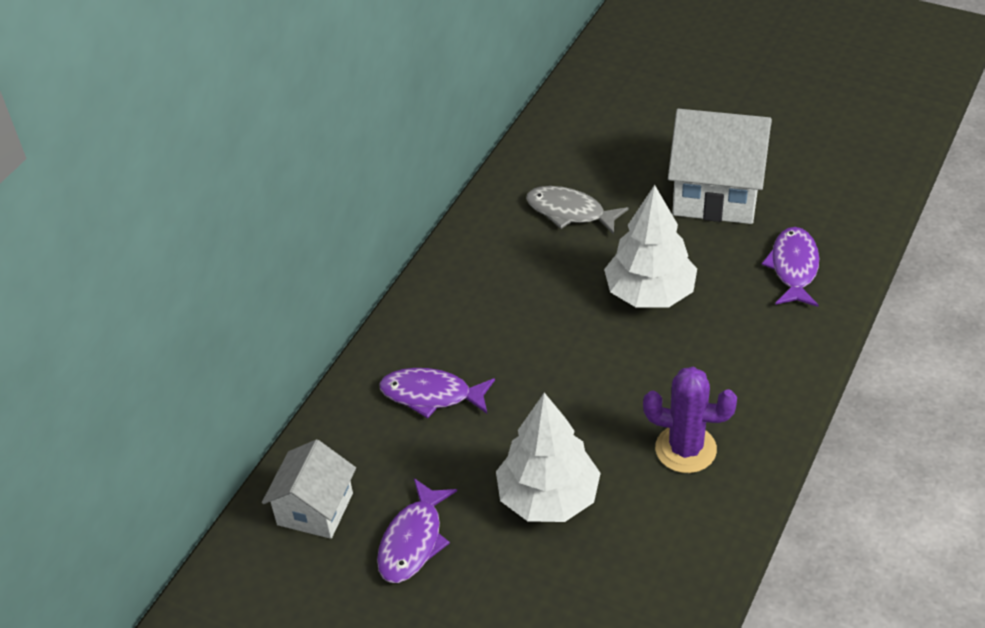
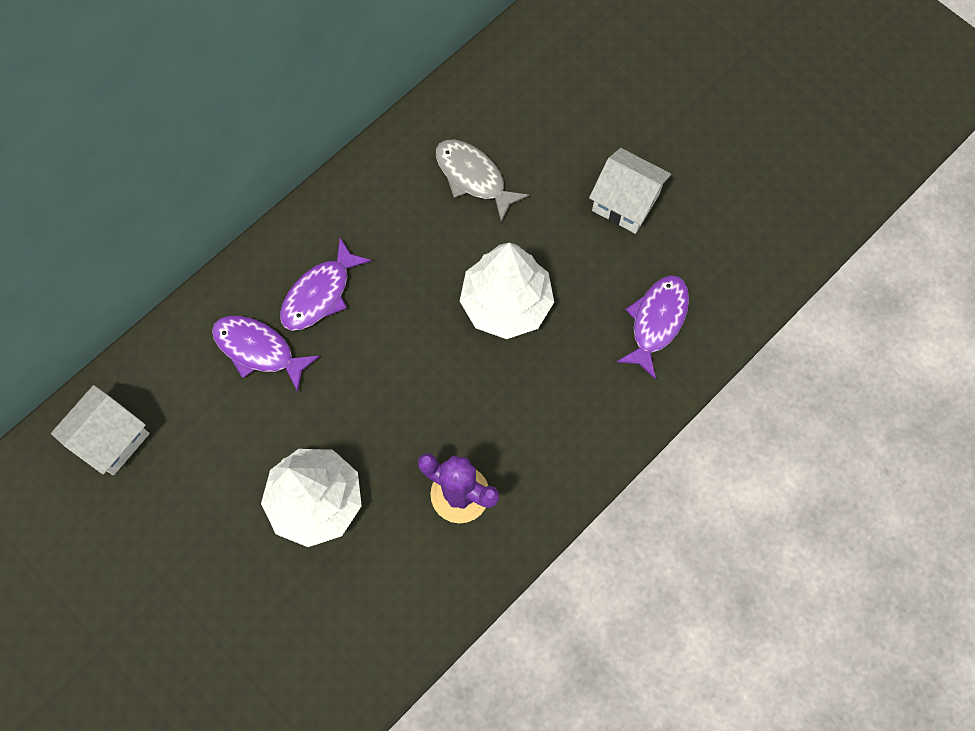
camera: 15 degrees right, 25 degrees up
purple fish [377,478,457,583] -> purple fish moved to [280,238,372,331]
white house [668,109,772,224] -> white house [589,148,671,234], size x0.61

